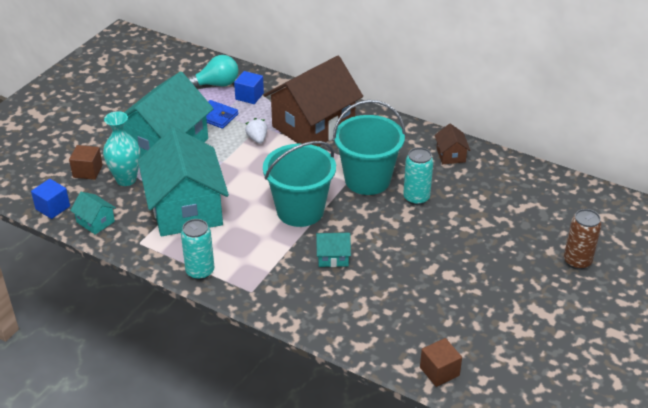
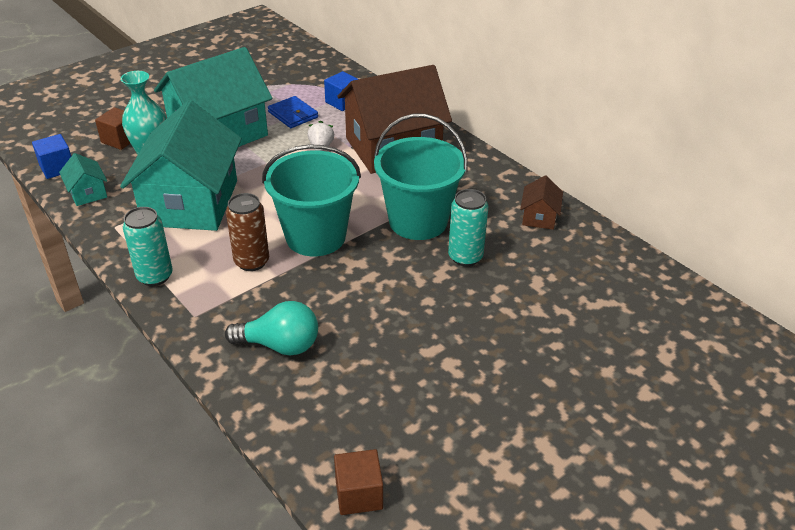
camera: 20 degrees right, 0 degrees up
turquoise light bulb [188,55,238,87] -> turquoise light bulb moved to [225,301,318,355]
turquoise house [316,233,351,267] -> none
brown can [564,209,602,270] -> brown can moved to [226,193,269,271]

